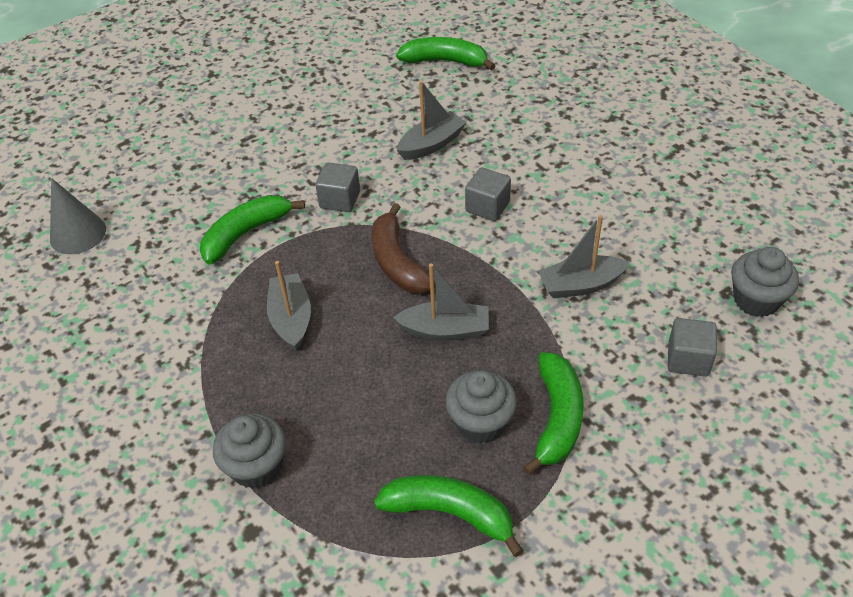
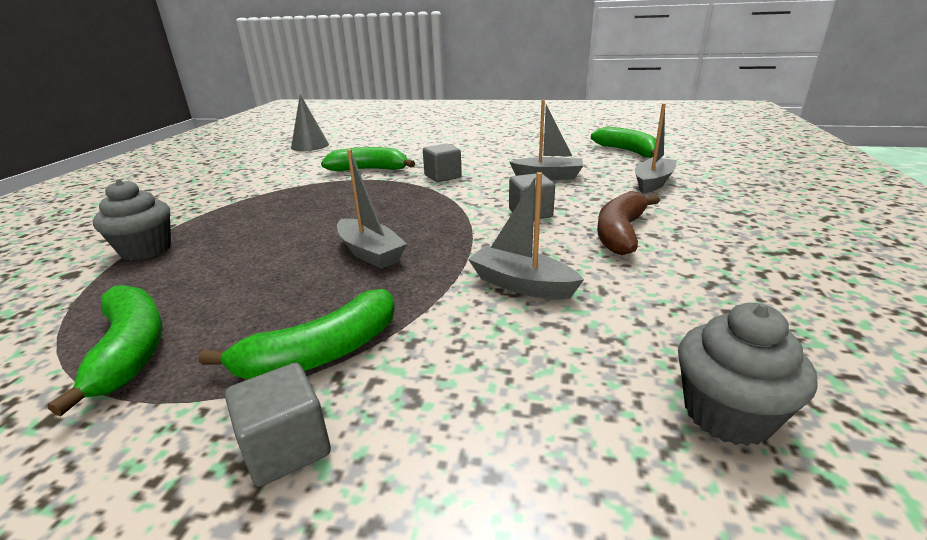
camera: 45 degrees right, 20 degrees down
grey boat [267,261,311,351] -> grey boat moved to [635,103,677,194]
brown banana [372,203,436,294] -> brown banana moved to [597,191,660,255]
grey cupcake [445,370,517,443] -> none
grey cube [668,318,717,377] -> grey cube moved to [225,363,331,487]

